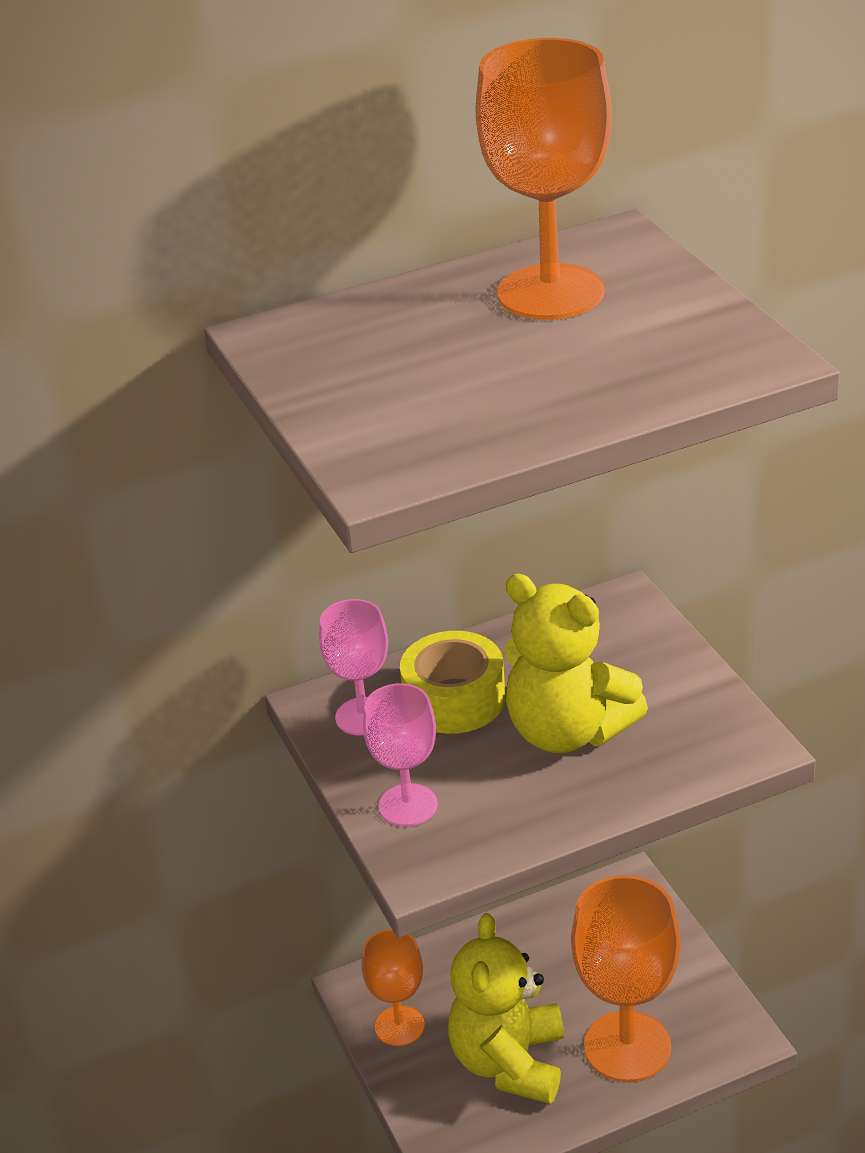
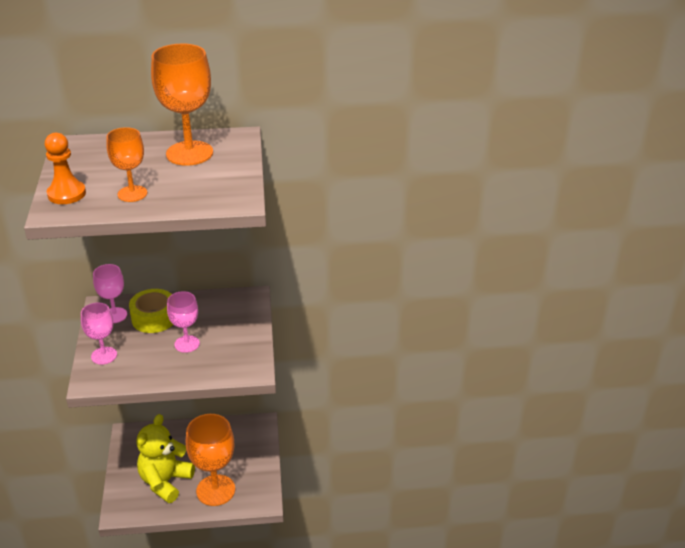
camera: 15 degrees right, 0 degrees up
orange goblet [361,929,425,1046] -> orange goblet moved to [106,127,147,202]
yellow teddy bear [505,574,648,753] -> pink goblet [167,291,200,353]
none -> orange pawn [45,133,86,204]

